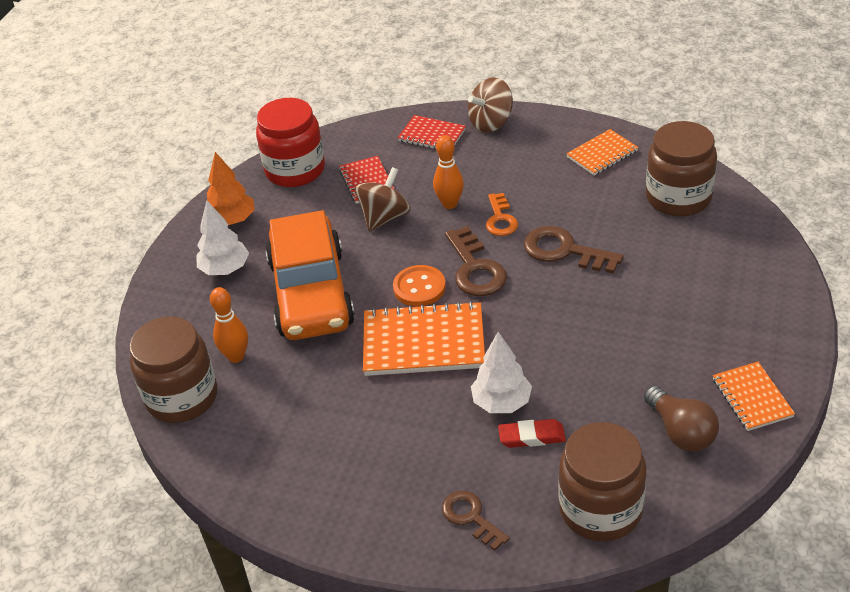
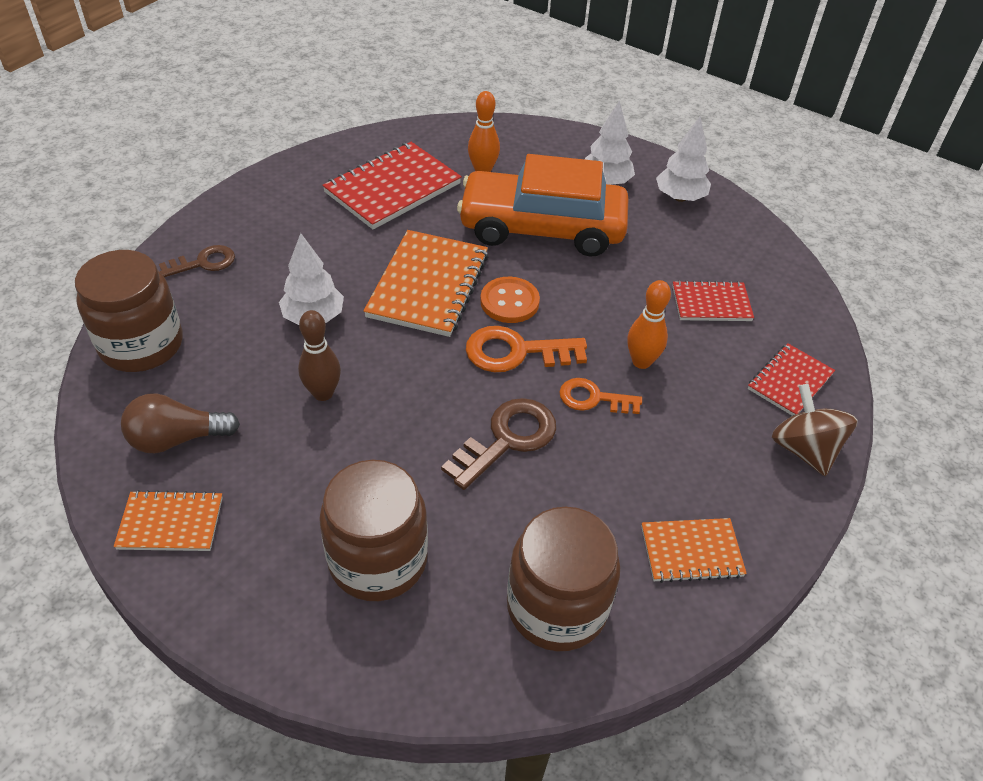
camera: 100 degrees right, 5 degrees up
brown jar [129,317,217,423] -> brown jar moved to [319,460,428,601]
orange tree [207,152,255,225] -> white tree [656,116,711,202]
red jar [256,98,325,187] -> none
brown spinning top [355,167,411,232] -> none
brown key [445,226,507,296] -> orange key [466,326,587,372]
red eraser [498,419,566,448] -> none
orange notebook [566,129,639,176] -> orange notebook turned 75 degrees counterclockwise [641,518,747,583]
none -> brown bowling pin [298,310,341,401]
none -> red notebook [322,142,462,229]

